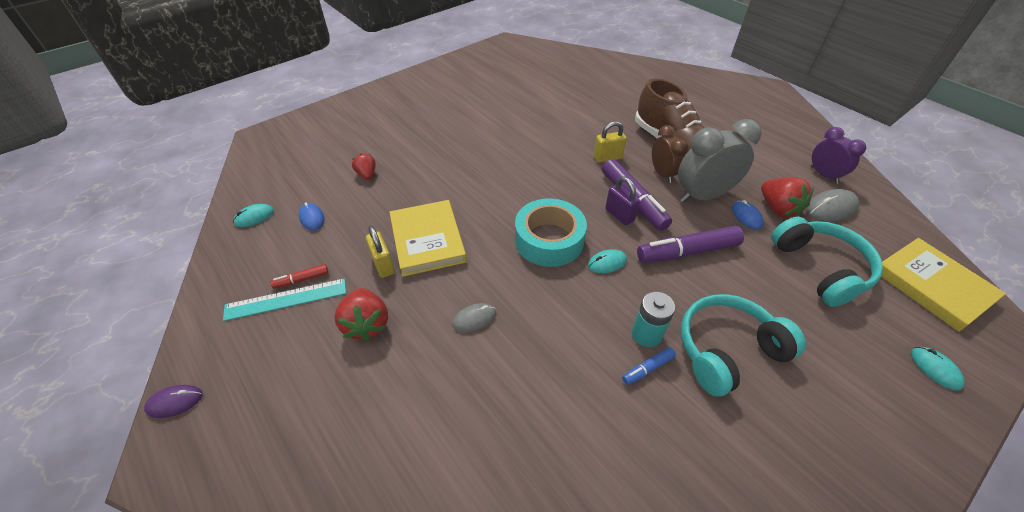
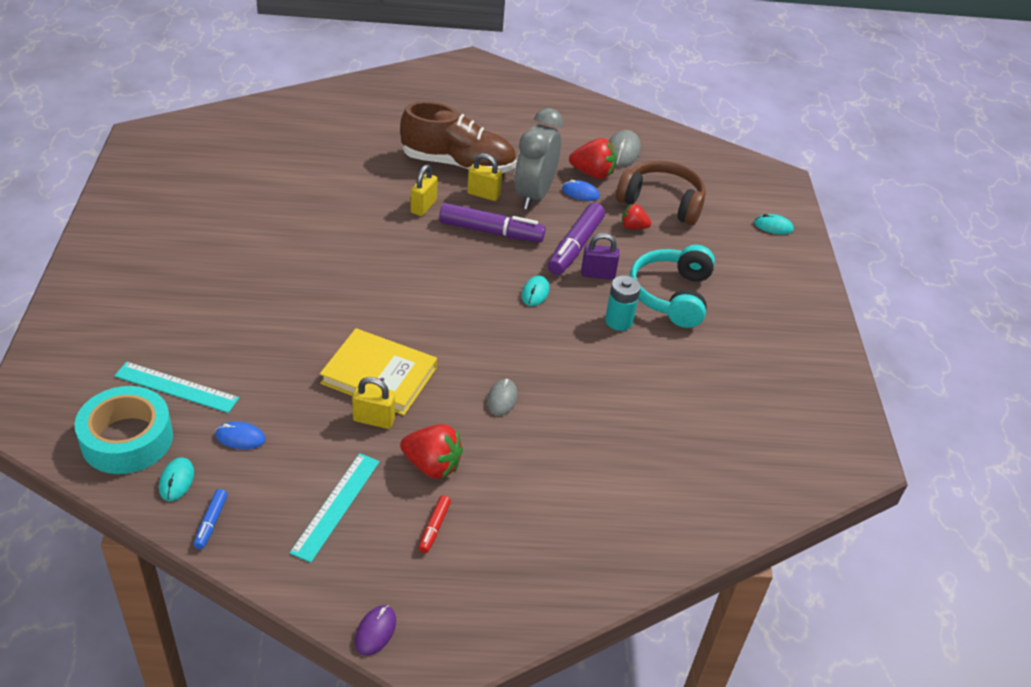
camera: 55 degrees left, 5 degrees down
red marker [270,264,329,289] -> red marker moved to [418,495,451,553]
red strawberry [352,153,376,180] -> red strawberry moved to [622,204,651,229]
turquoise tape [515,198,587,267] -> turquoise tape moved to [75,386,173,474]
purple padlock [605,177,640,225] -> purple padlock moved to [581,233,619,280]
blue marker [622,347,676,385] -> blue marker moved to [194,489,228,549]
brown clock [652,125,688,183] -> yellow padlock [467,153,502,201]
turquoise headphones [771,217,883,307] -> brown headphones [616,161,706,225]
purple clock [811,127,866,184] -> none
yellow book [881,238,1006,332] -> none
none -> turquoise ruler [114,362,239,413]

